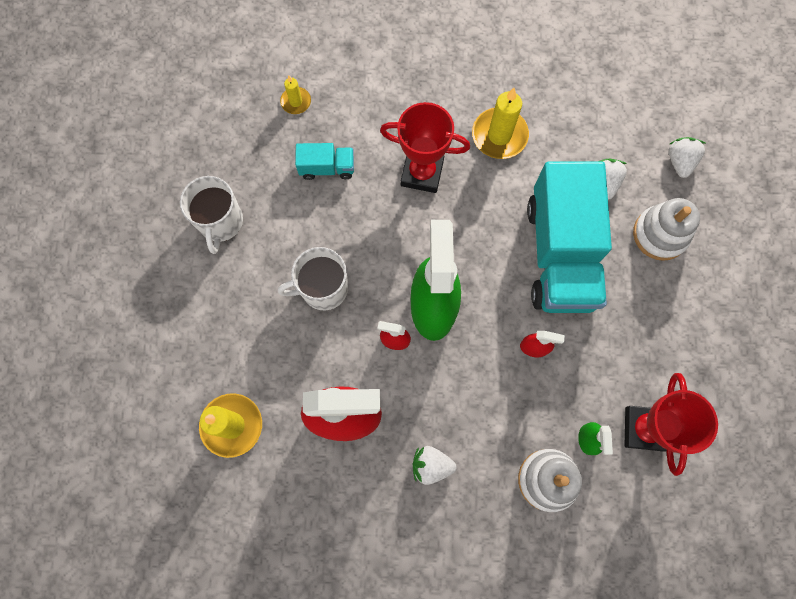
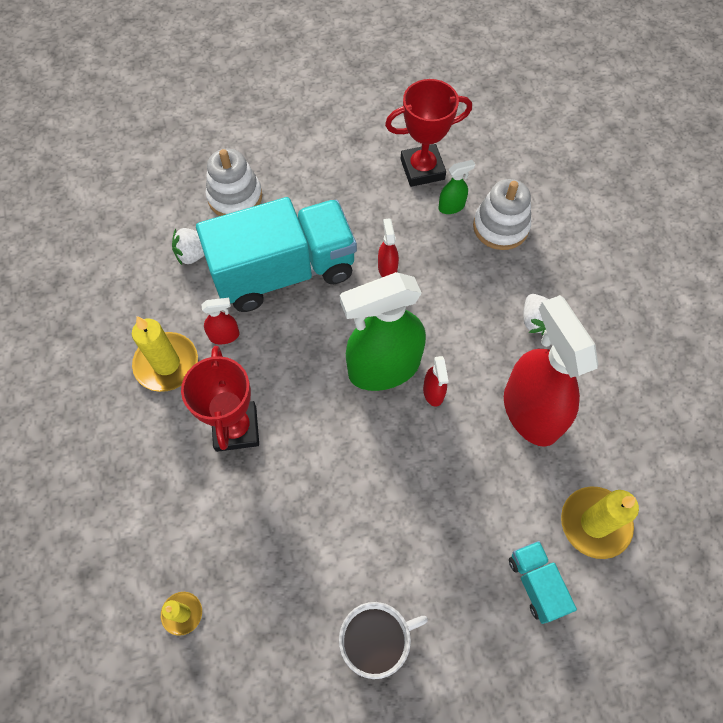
camera: 110 degrees left, 10 degrees down
white mug [278,247,348,310] -> none
turquoise truck [295,143,354,180] -> turquoise truck moved to [509,541,577,624]
white strawberry [668,137,706,178] -> none
none -> red spray bottle [201,298,239,344]

